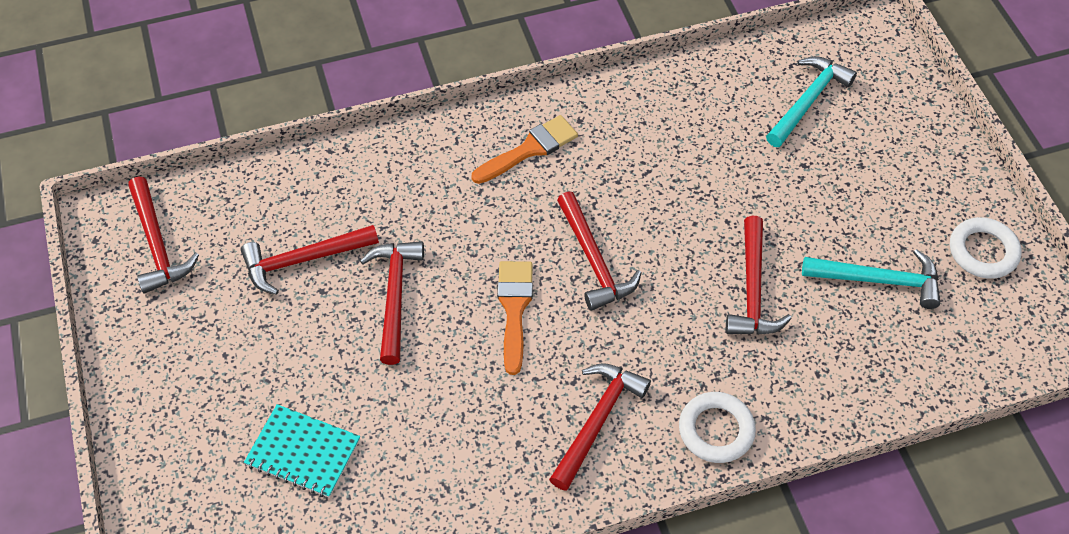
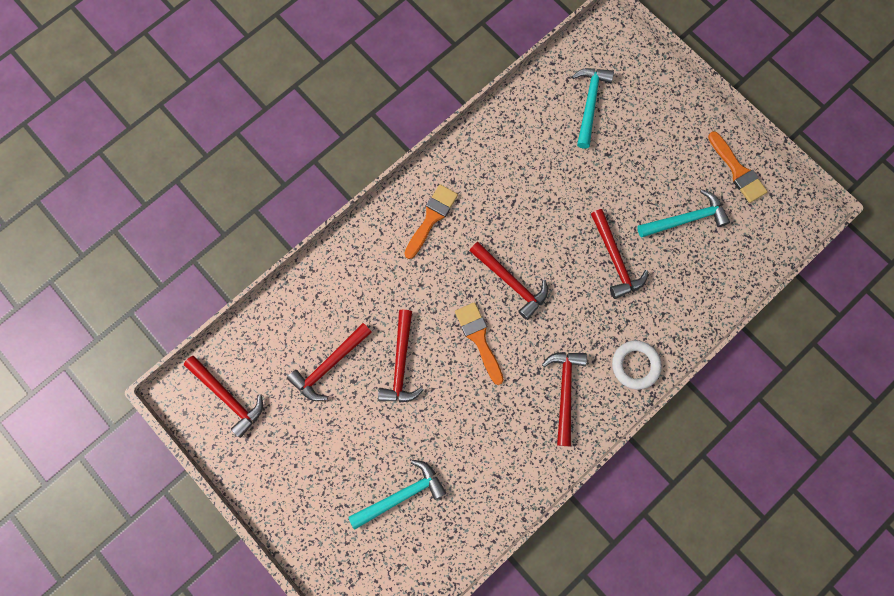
camera: 25 degrees left, 20 degrees up
turquoise notebook [244,404,360,498] -> turquoise hammer [349,460,446,529]
red hammer [360,241,424,365] -> red hammer turned 150 degrees counterclockwise [378,310,423,403]
white ring [950,217,1021,279] -> orange brush [708,131,768,203]

